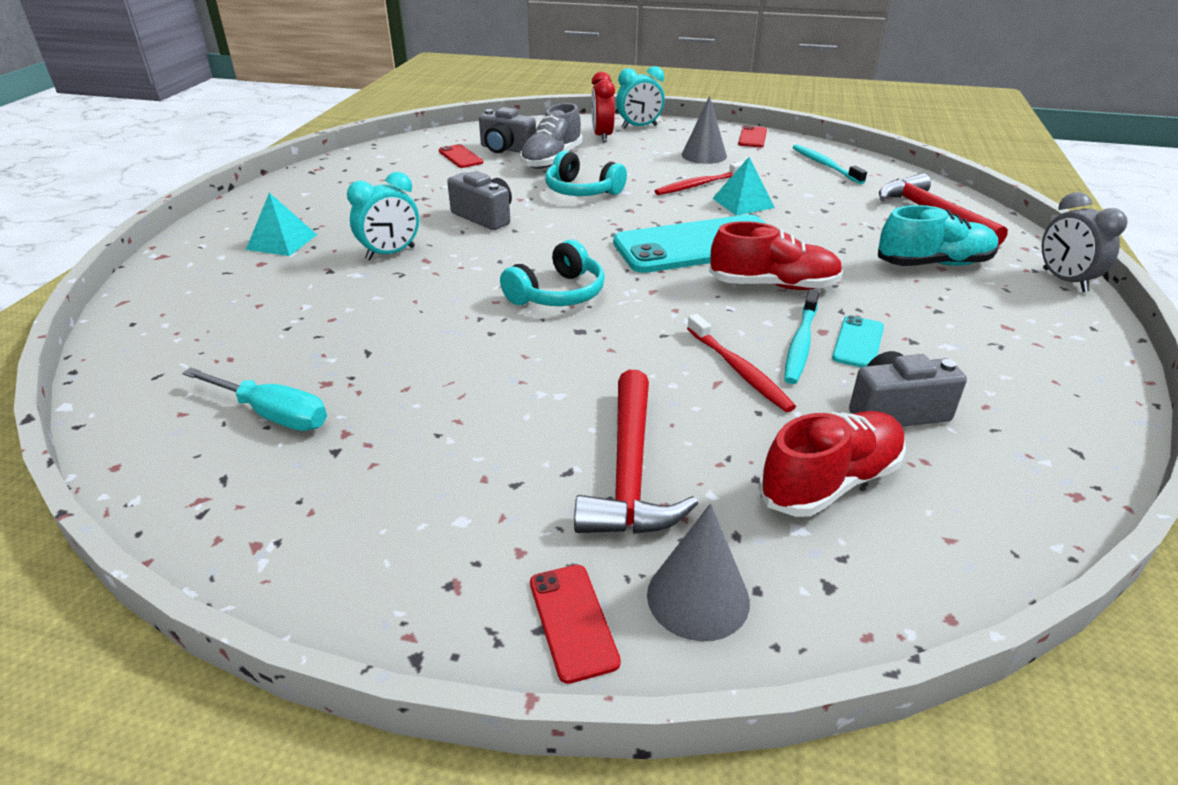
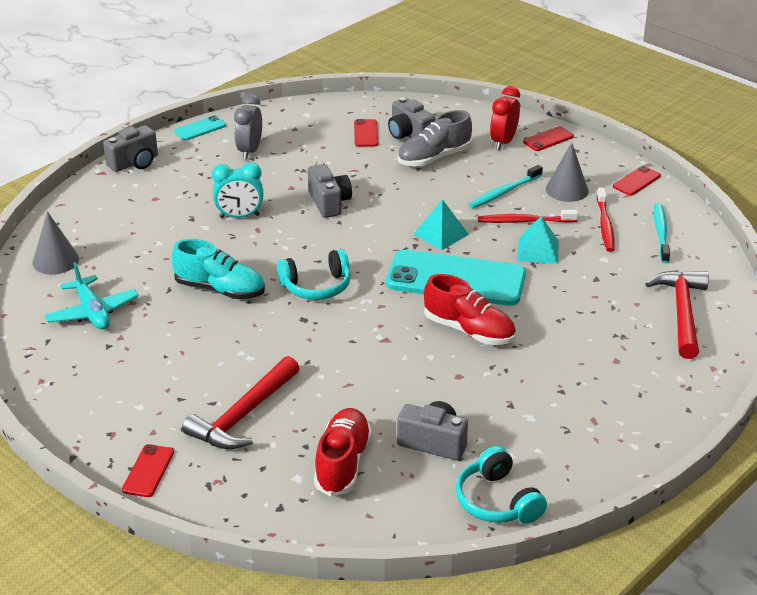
camera: 30 degrees right, 0 degrees up
turquoise screwdriver [182,368,327,431] -> turquoise plane [45,262,139,329]
turquoise pyramid [246,193,317,256] -> turquoise pyramid moved to [414,199,469,250]
turquoise headphones [545,150,627,196] -> turquoise headphones moved to [455,446,547,524]
turquoise clock [616,66,665,129] -> red phone [523,126,574,151]
grey cone [647,503,750,641] -> grey cone moved to [33,211,79,275]
red toothbrush [687,314,796,412] -> red toothbrush moved to [597,188,615,252]
red shoe [758,411,906,517] -> red shoe turned 75 degrees counterclockwise [314,408,372,497]
turquoise toothbrush [784,289,819,384] -> turquoise toothbrush moved to [469,165,543,208]
turquoise phone [832,315,884,367] -> turquoise phone moved to [174,115,226,140]
turquoise shoe [878,205,999,266] -> turquoise shoe moved to [171,239,265,299]
grey clock [1042,192,1128,292] -> grey clock moved to [234,94,262,160]
none -> grey camera [103,125,158,172]

